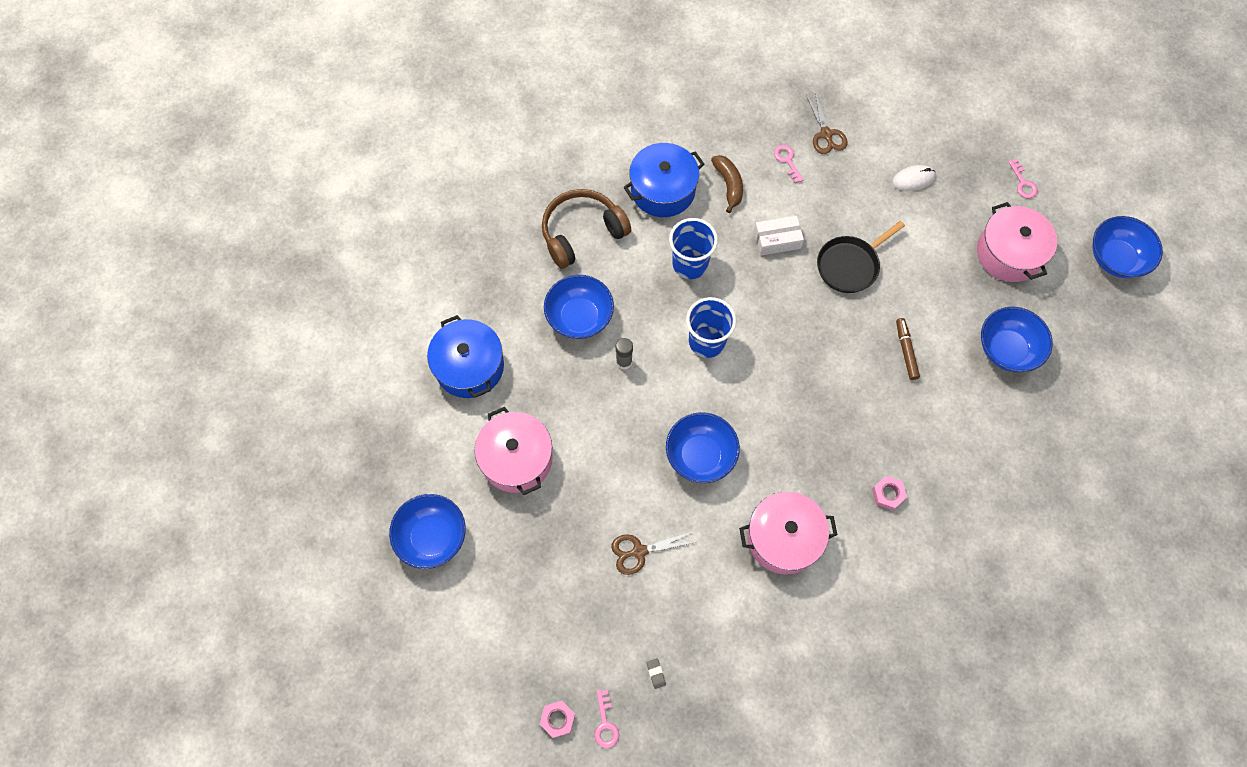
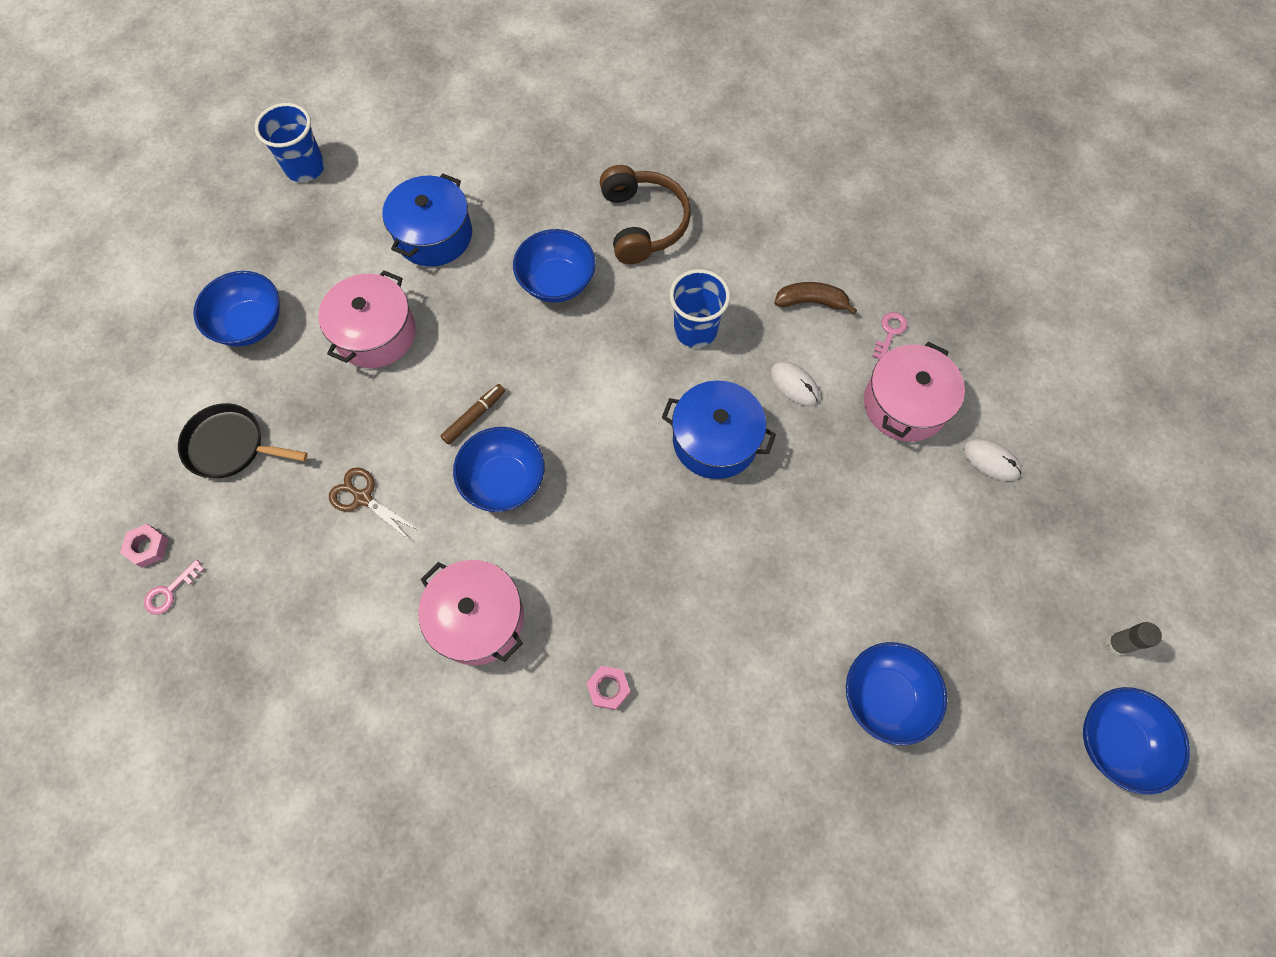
camera: 50 degrees right, 0 degrees up
brown headphones [542,189,631,269] -> brown headphones turned 60 degrees clockwise [600,165,691,264]
grey glue stick [616,338,633,370] -> grey glue stick moved to [1106,622,1162,655]
blue pot [624,143,704,217] -> blue pot moved to [662,381,776,479]
grey eraser [646,658,666,689] -> none
blue cup [686,297,736,358] -> blue cup moved to [255,103,325,182]
brown banana [711,155,743,213] -> brown banana turned 120 degrees counterclockwise [774,282,857,315]
white box [754,216,804,256] -> white mouse [770,362,820,406]
brown scissors [806,92,848,154] -> none
black pan [817,221,905,293] -> black pan moved to [178,403,308,478]
brown marker [896,318,920,380] -> brown marker moved to [440,384,505,445]
pink pot [977,202,1057,282] -> pink pot moved to [864,342,965,442]
pink key [1008,159,1038,199] -> none

